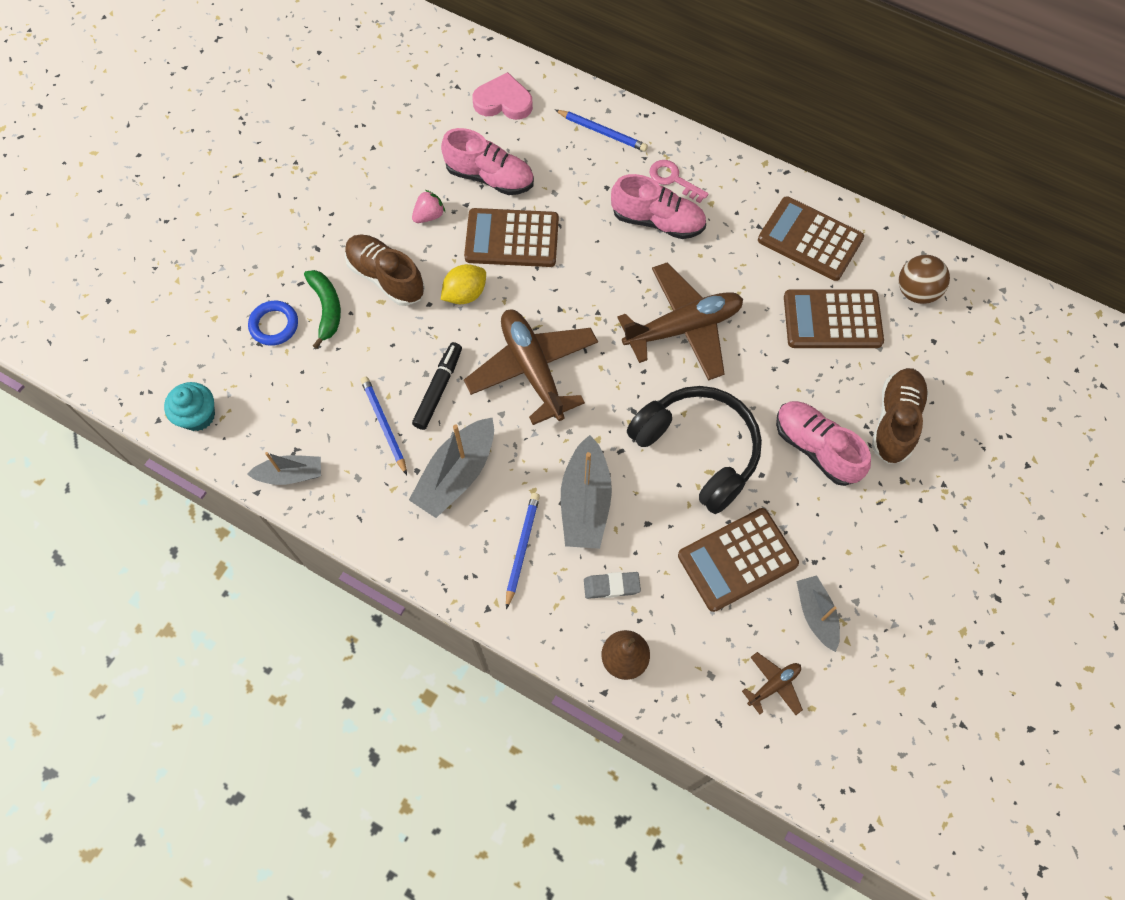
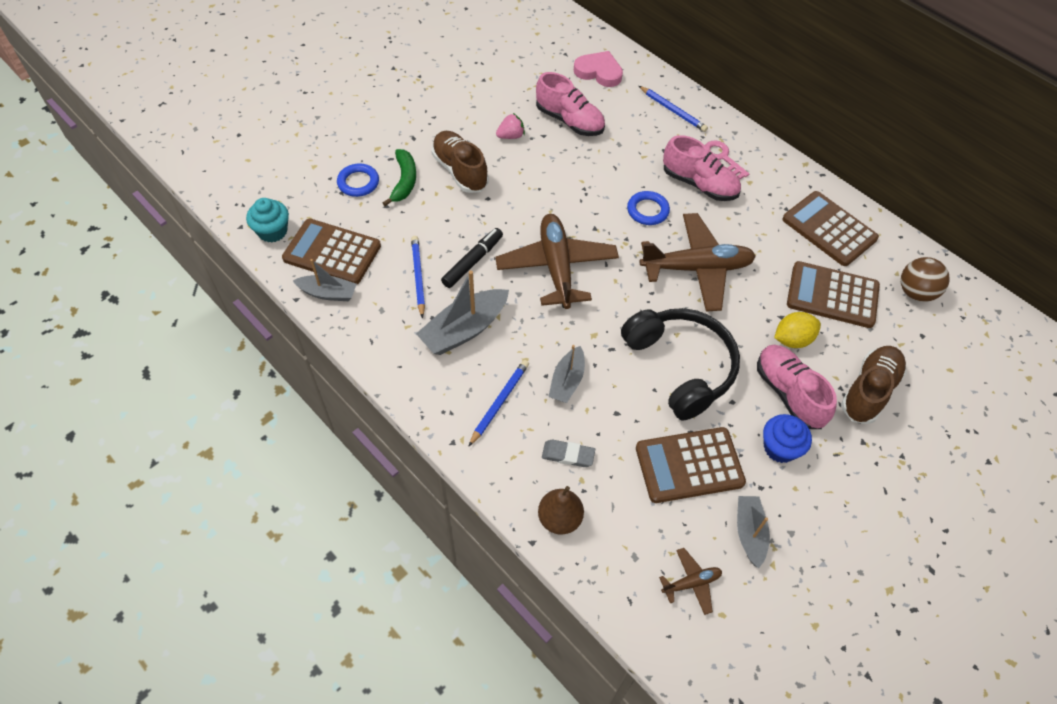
camera: 15 degrees right, 10 degrees down
yellow lemon [441,264,486,304] -> yellow lemon moved to [774,312,821,348]
brown calculator [464,208,559,267] -> brown calculator moved to [282,219,381,284]
grey boat [561,435,612,549] -> grey boat [548,345,585,403], size x0.63
none -> blue ring [627,191,670,225]
none -> blue cupcake [763,414,812,463]

